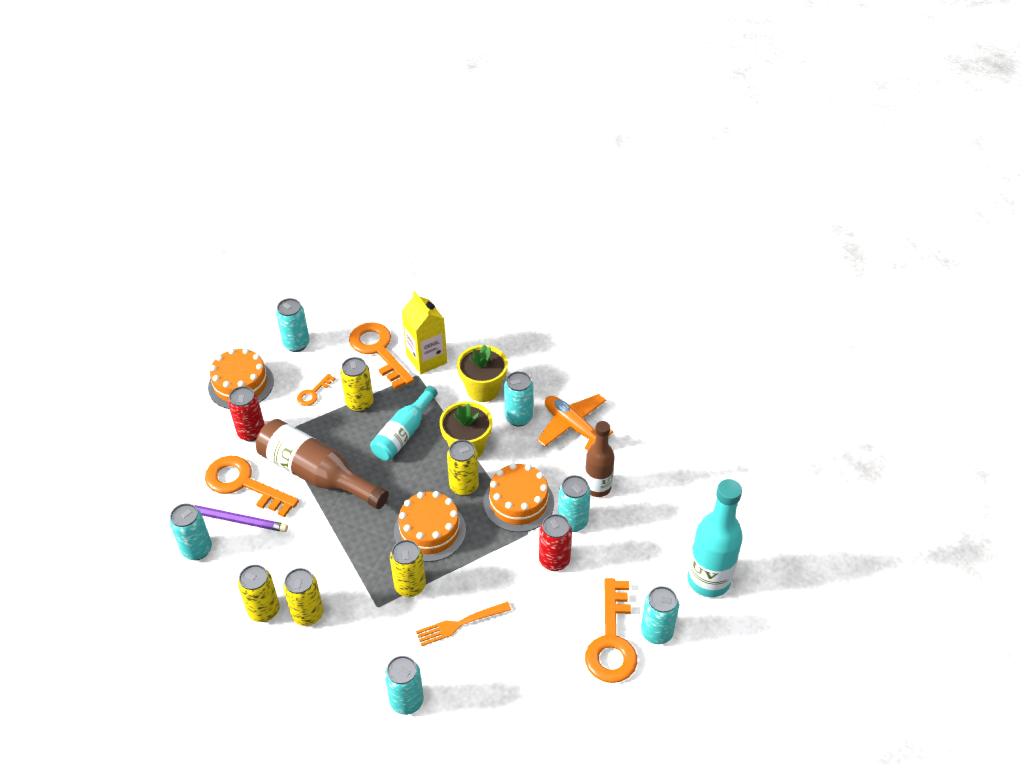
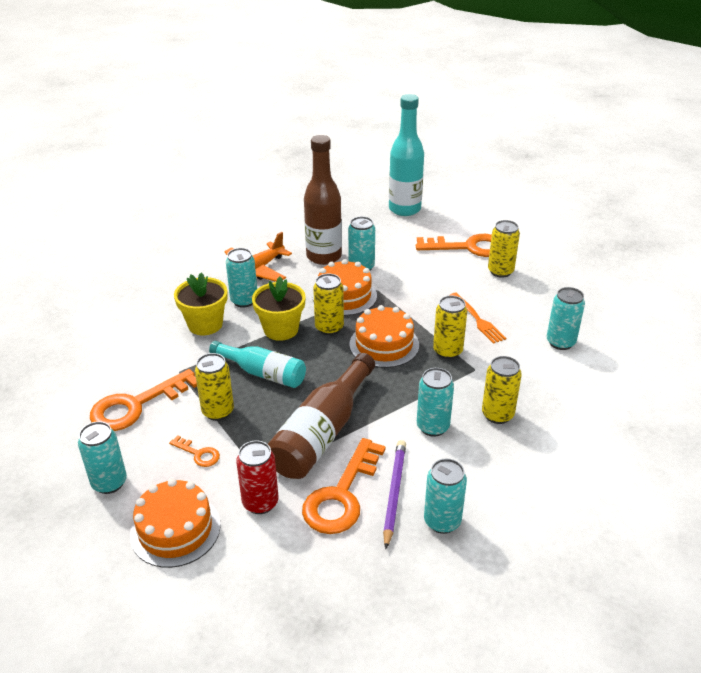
camera: 95 degrees left, 10 degrees down
yellow can [238,564,280,622] -> yellow can moved to [488,220,520,278]
yellow carton [401,291,447,374] -> none
red can [539,514,572,571] -> none
brown bottle [585,421,615,497] -> brown bottle [304,135,342,265], size x1.51
turquoise can [641,586,679,644] -> turquoise can moved to [417,368,454,437]

